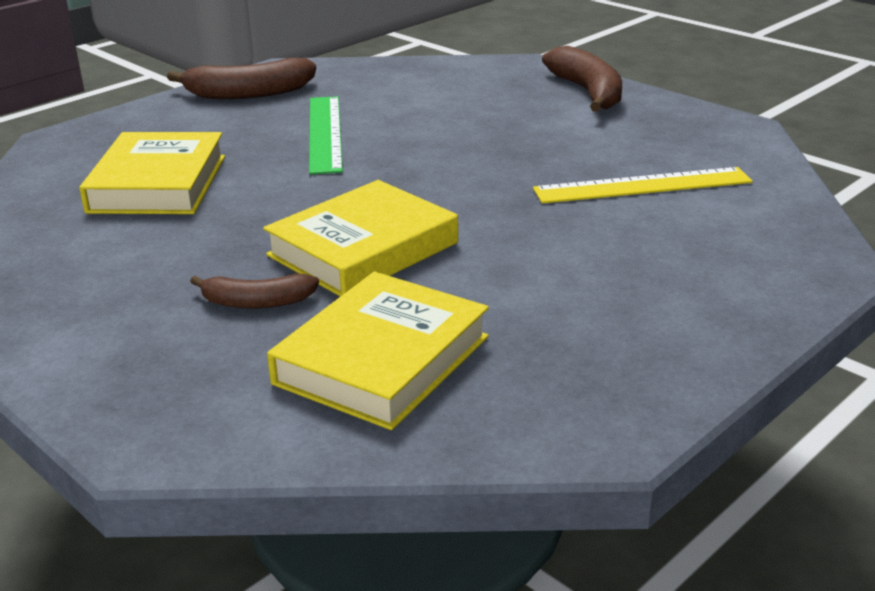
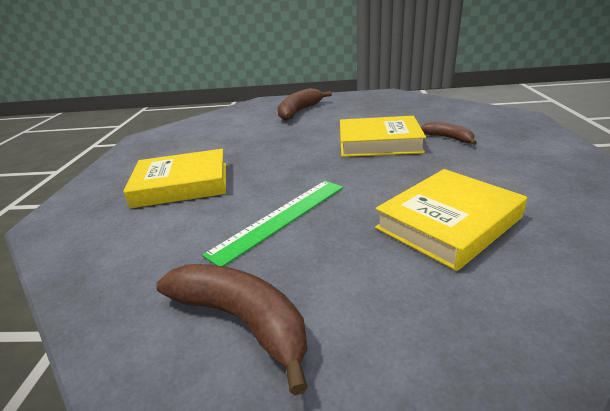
camera: 130 degrees left, 0 degrees up
yellow book [267,272,489,430] -> yellow book moved to [123,149,226,208]
yellow ruler [533,167,752,203] -> none
brown banana [542,46,622,112] -> brown banana moved to [278,88,332,121]

